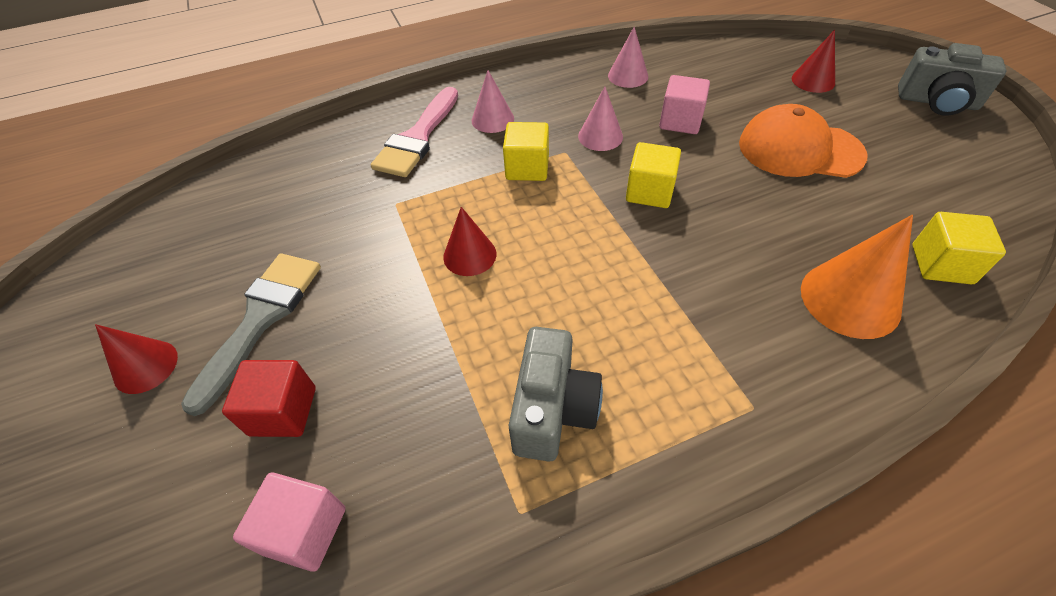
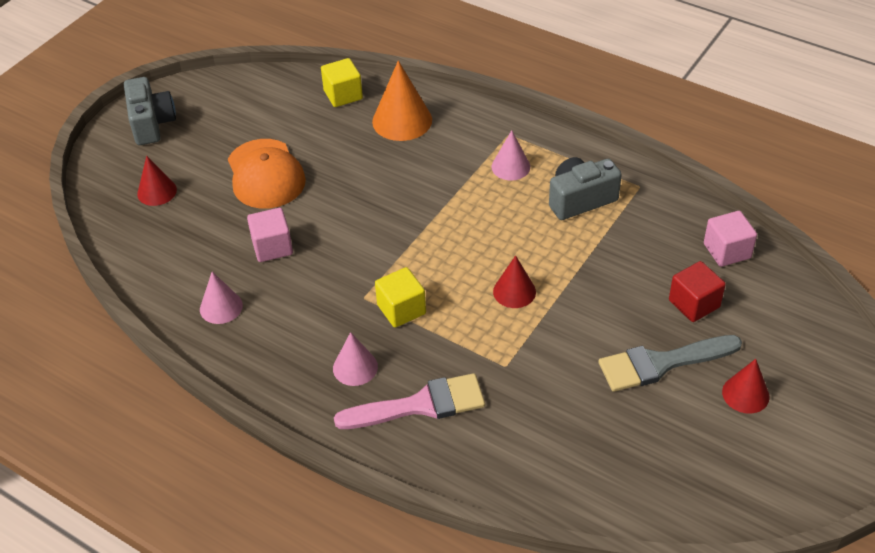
camera: 125 degrees left, 5 degrees down
pink cone [578,86,623,151] -> pink cone moved to [491,130,530,180]
yellow cube [626,142,681,208] -> none

